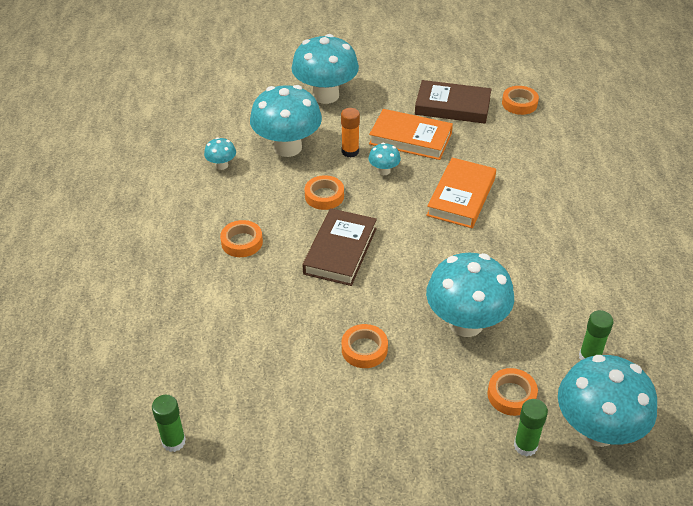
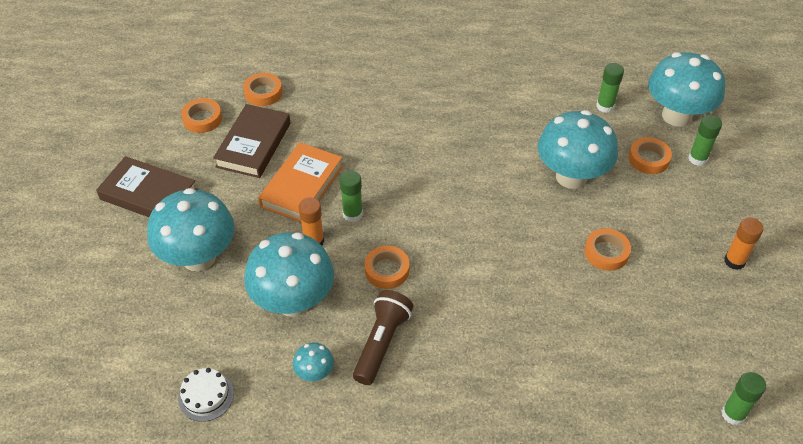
camera: 85 degrees left, 5 degrees up
orange tape [220,220,263,257] -> orange tape moved to [181,98,222,133]
brown book [303,208,377,286] -> brown book moved to [96,156,198,217]
turquoise mushroom [368,143,401,175] -> green glue stick [340,171,363,222]
orange book [426,157,496,228] -> none
none -> white cake [178,368,234,422]
none -> brown flashlight [353,290,413,385]
none -> orange glue stick [724,218,763,270]

